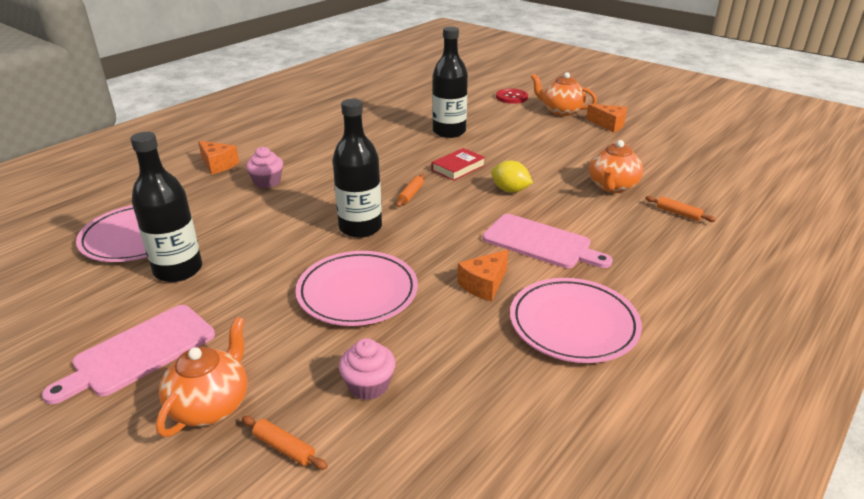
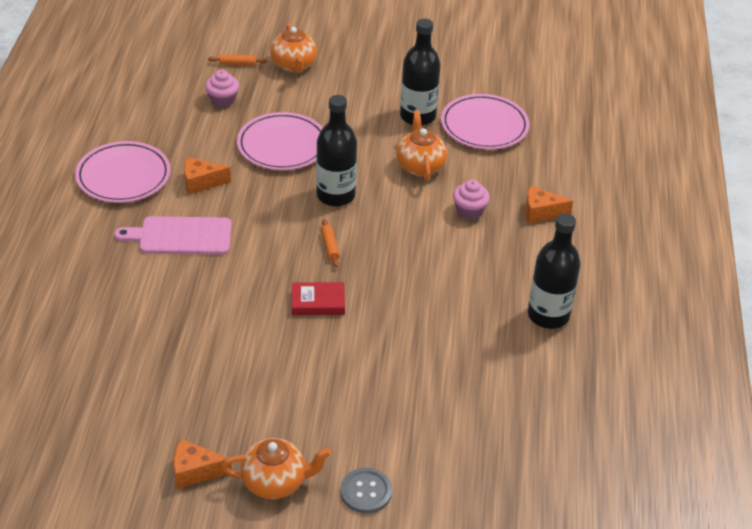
camera: 145 degrees right, 10 degrees up
pink cutting board [42,305,215,404] -> none
black bottle [432,27,468,138] -> black bottle moved to [528,213,581,329]
red book [432,148,486,181] -> red book turned 75 degrees clockwise [292,282,345,315]
orange cheese [457,249,508,301] -> orange cheese turned 105 degrees counterclockwise [184,157,231,195]
yellow lemon [491,160,533,193] -> none
red button [496,88,528,104] -> grey button [340,468,392,514]
orange teapot [589,140,643,193] -> orange teapot moved to [396,110,447,181]
orange rolling pin [645,196,716,222] -> none

